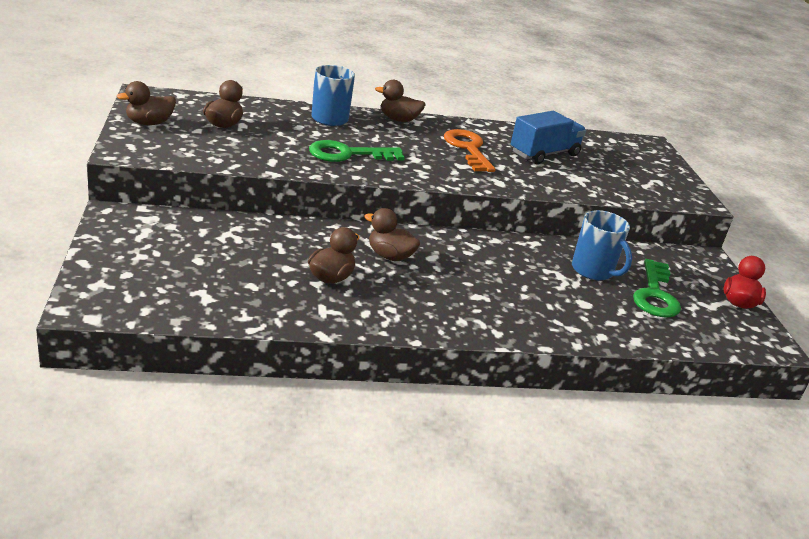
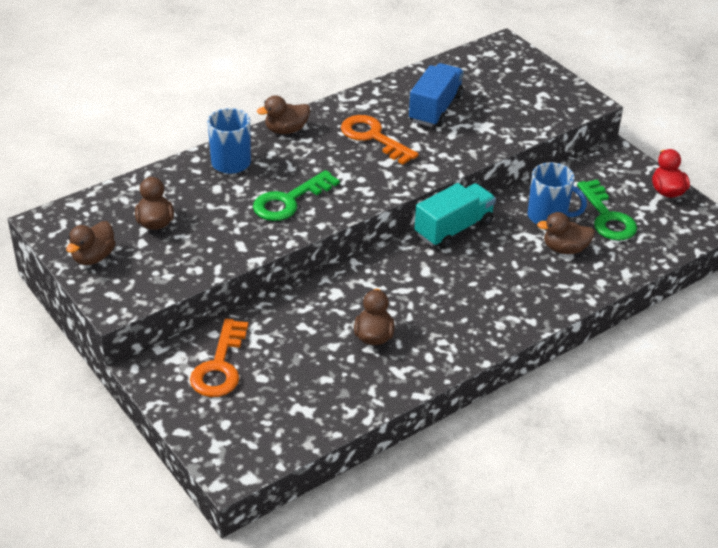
camera: 25 degrees left, 10 degrees up
brown duck [364,208,421,261] -> brown duck moved to [537,212,595,254]
none -> orange key [190,319,248,397]
none -> turquoise truck [415,183,496,249]

